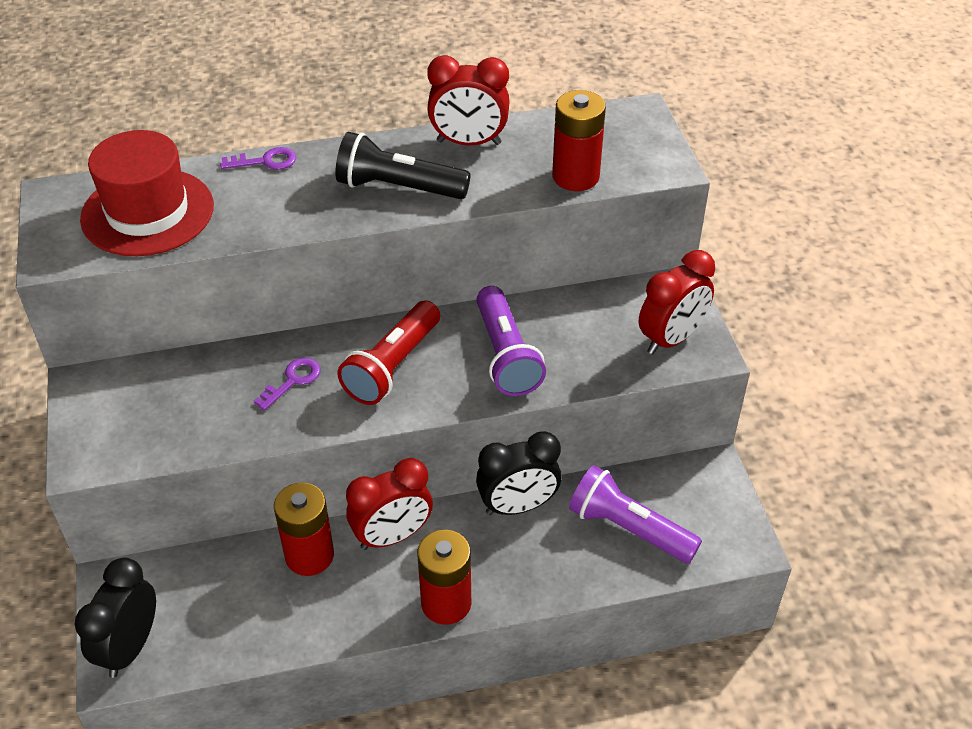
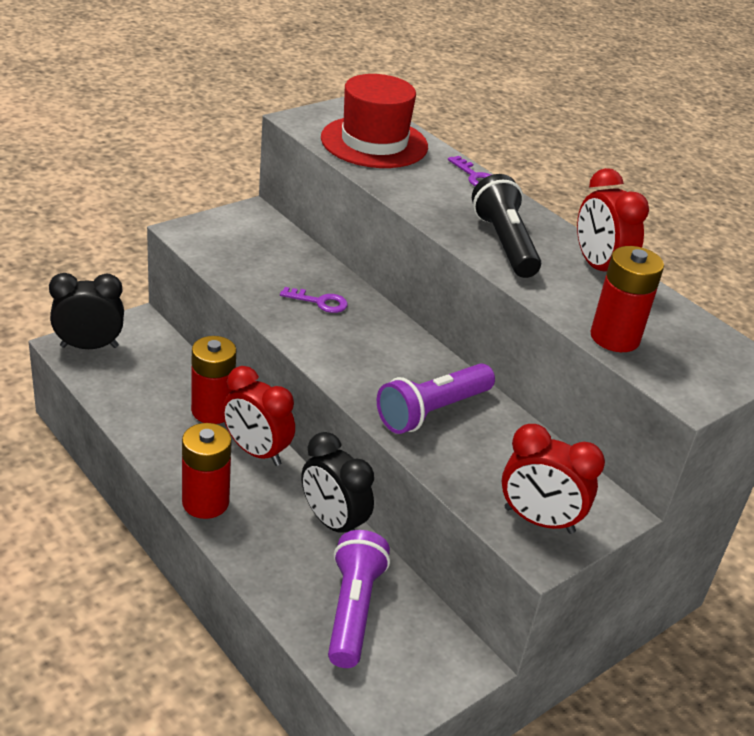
camera: 60 degrees right, 10 degrees down
red flashlight [337,300,440,405] -> none

